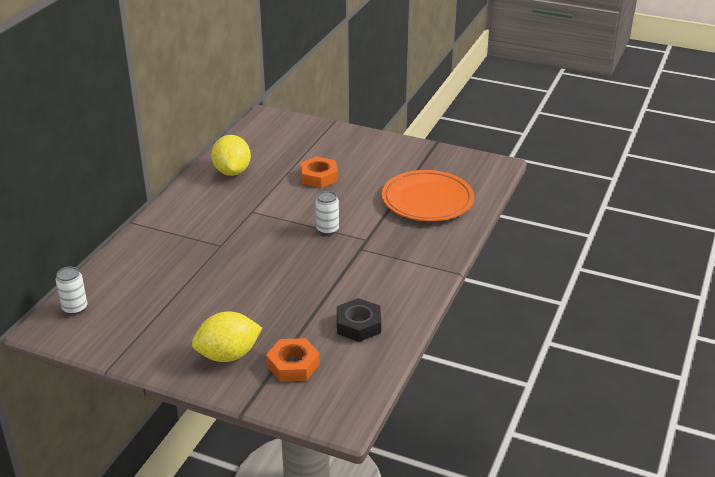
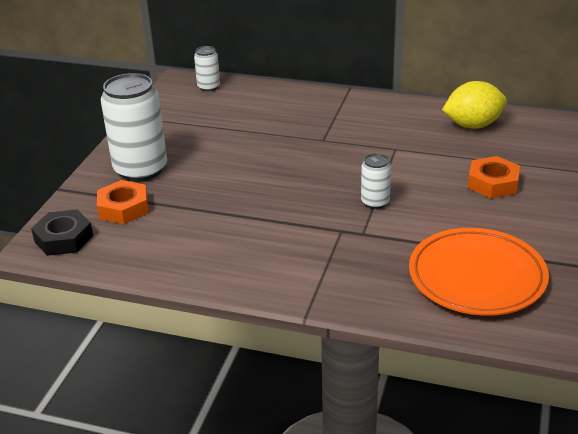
camera: 85 degrees right, 0 degrees up
yellow lemon [192,312,262,362] -> white can [101,73,167,182]
black nut [337,298,381,342] -> black nut moved to [31,209,93,256]

